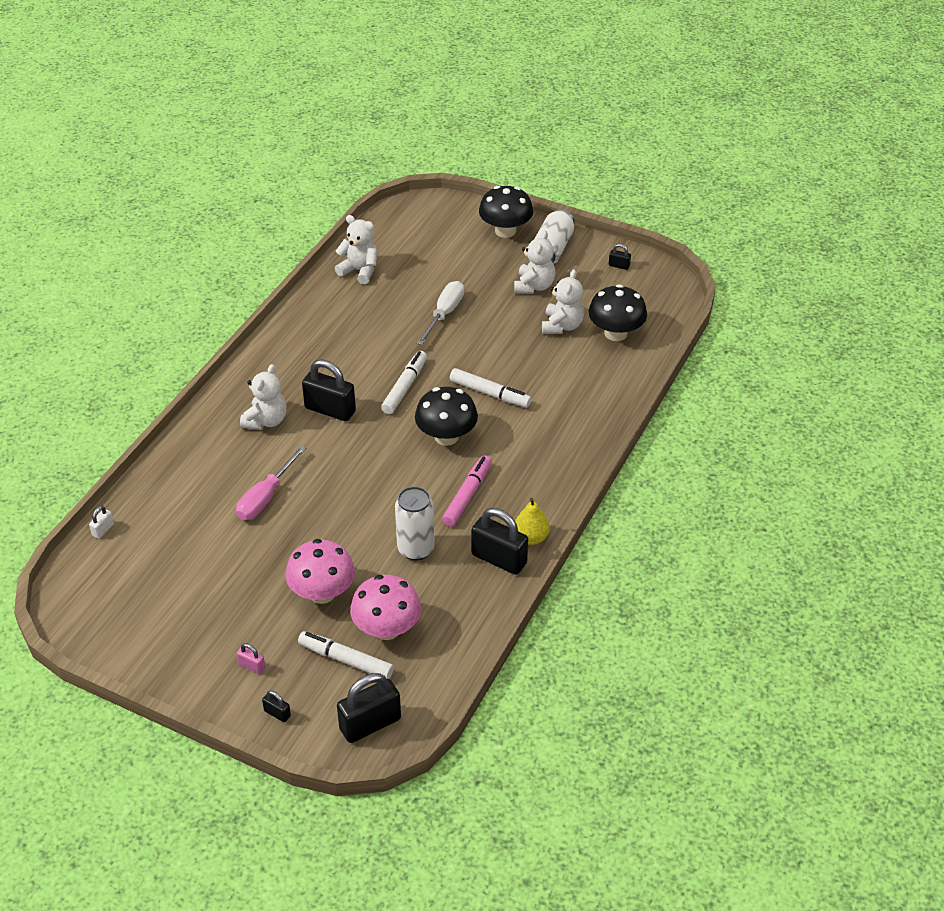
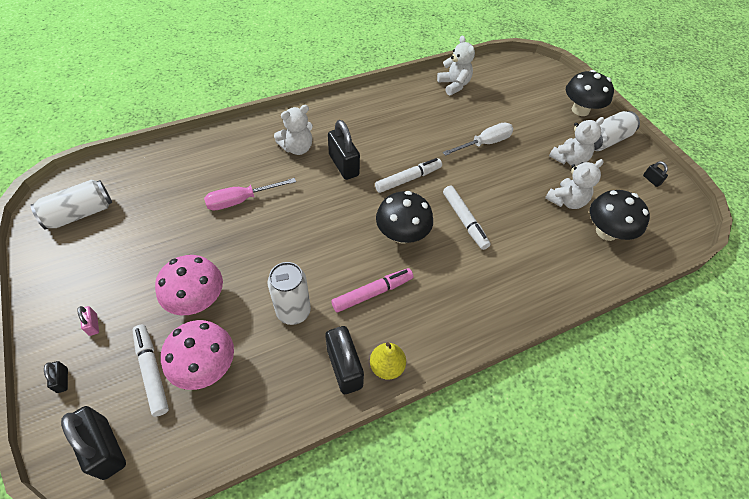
camera: 35 degrees right, 10 degrees up
white padlock [89,506,114,539] -> none
black padlock [337,673,401,743] -> black padlock turned 45 degrees clockwise [61,406,126,480]
none -> white can [30,180,112,230]

